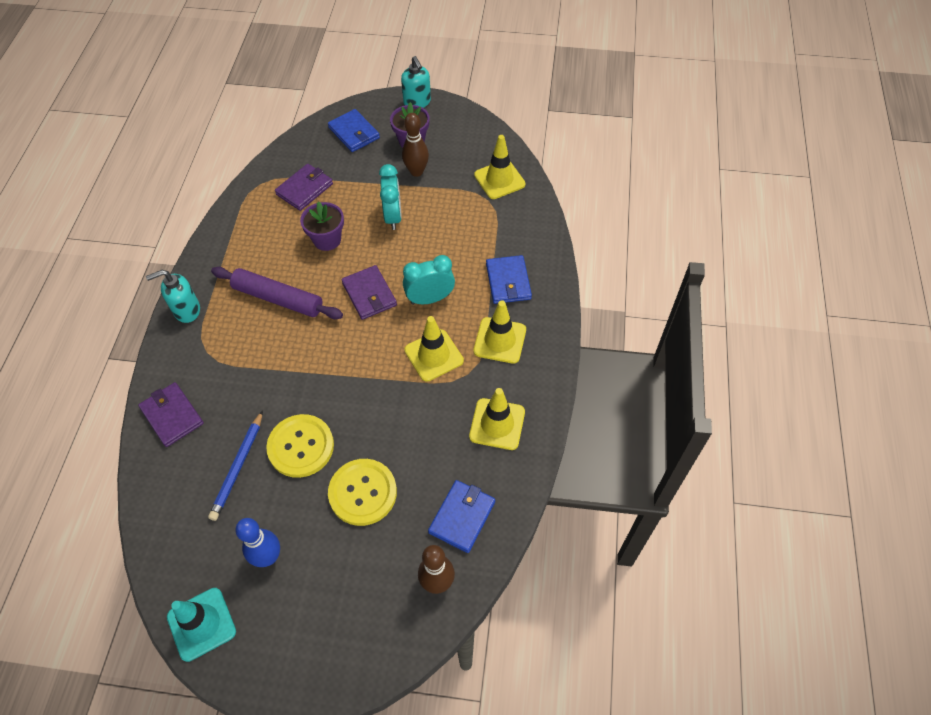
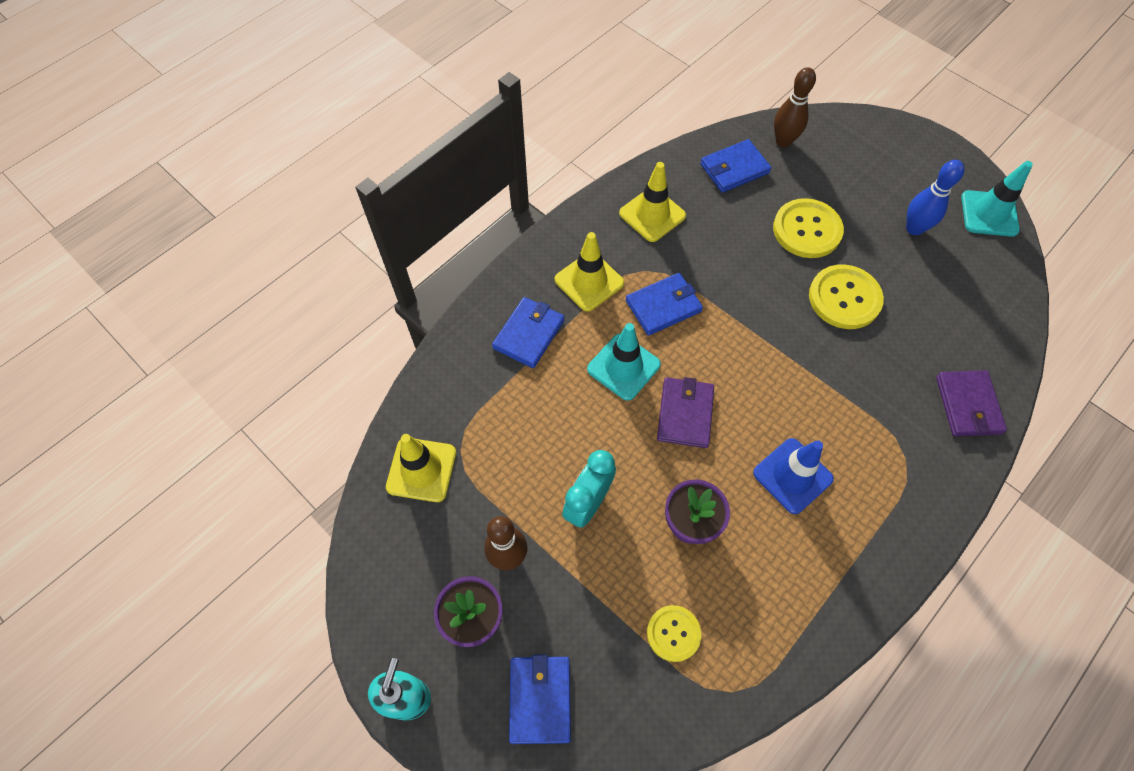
camera: 145 degrees left, 5 degrees up
turquoise soap dispenser [146,270,200,323] -> none
blue pencil [208,410,263,521] -> none
purple rolling pin [211,267,343,319] -> blue traffic cone [753,438,834,514]
purple wallet [275,164,333,211] -> yellow button [647,605,701,662]
turquoise clock [403,255,455,305] -> turquoise traffic cone [587,323,661,401]
yellow traffic cone [404,316,464,382] -> blue wallet [626,273,703,336]

